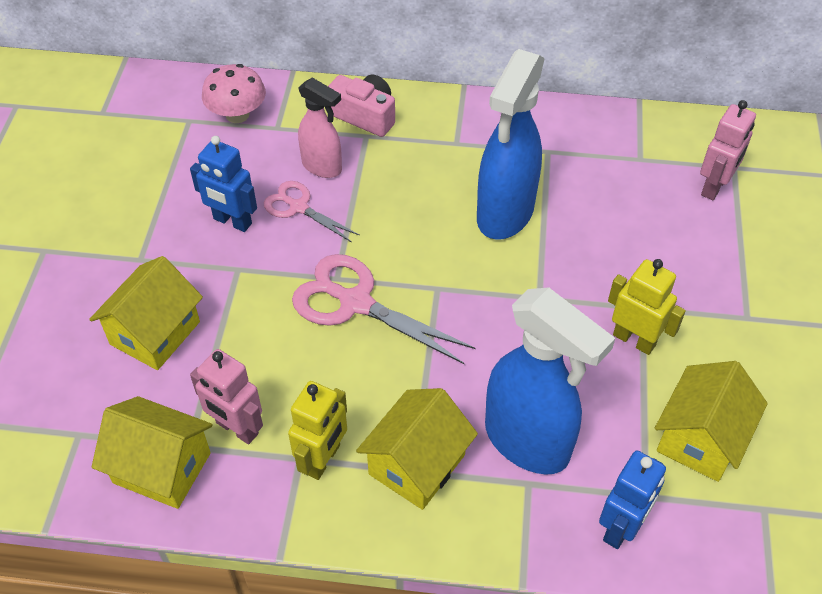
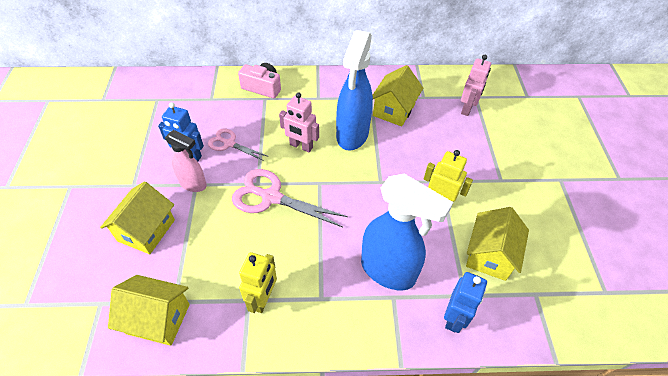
camera: 10 degrees left, 0 degrees up
pink robot [190,349,263,444] -> pink robot moved to [279,92,319,152]
pink mushroom [202,64,266,123] -> none
pink spray bottle [298,77,342,178] -> pink spray bottle moved to [165,130,207,192]
yellow house [356,388,478,510] -> yellow house moved to [373,65,423,126]

